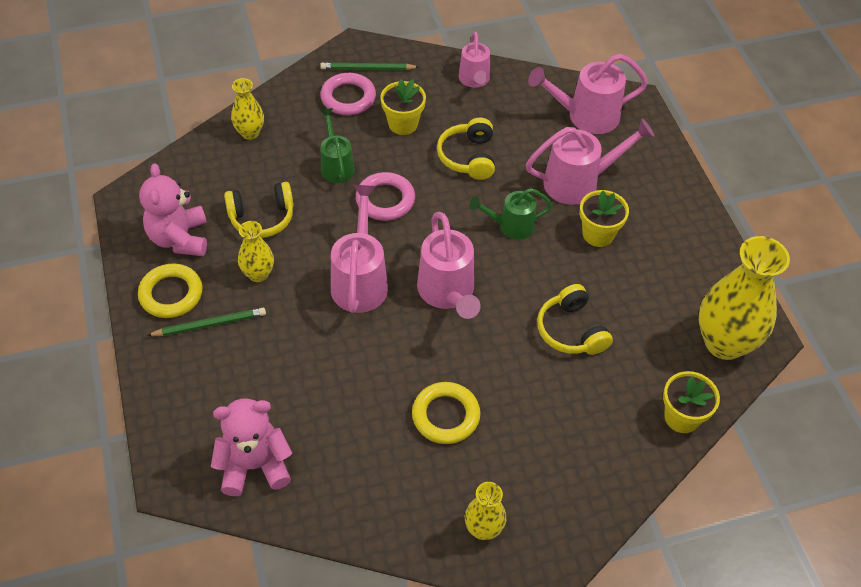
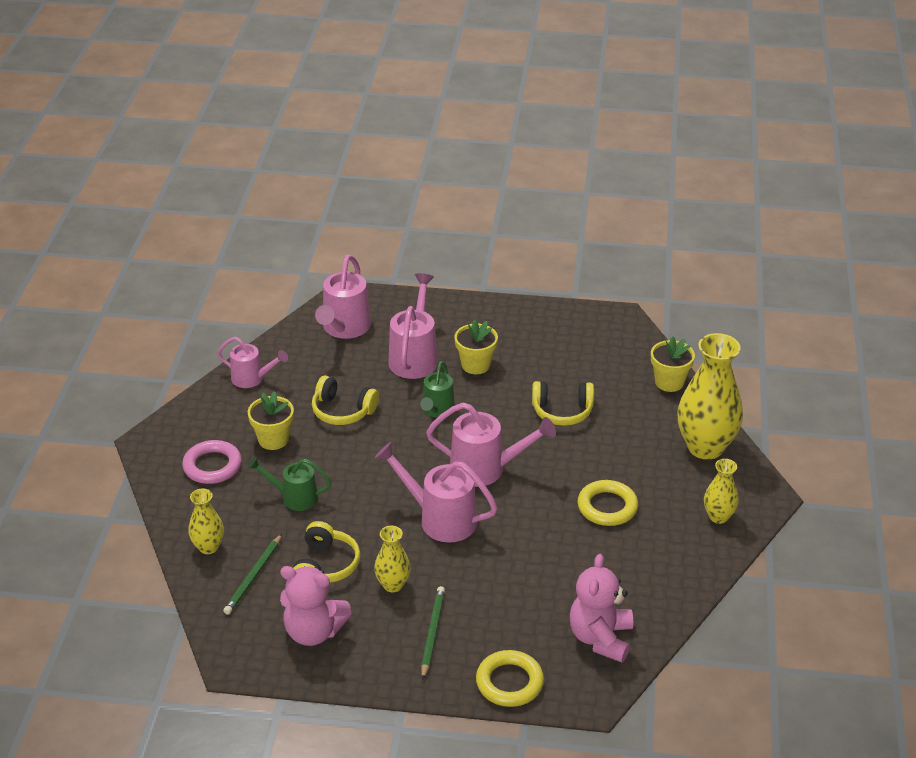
camera: 65 degrees left, 15 degrees down
yellow ring [138,264,203,318] -> yellow ring moved to [476,650,544,707]
green pencil [320,62,419,70] -> green pencil moved to [223,534,282,615]
pink ring [356,172,415,221] -> none
yellow vase [699,236,790,360] -> yellow vase moved to [677,333,743,459]

